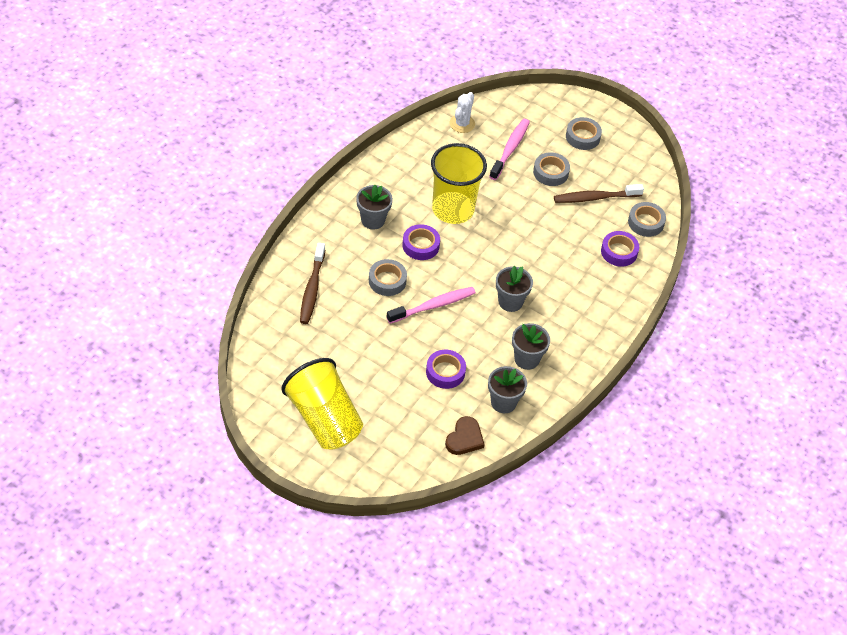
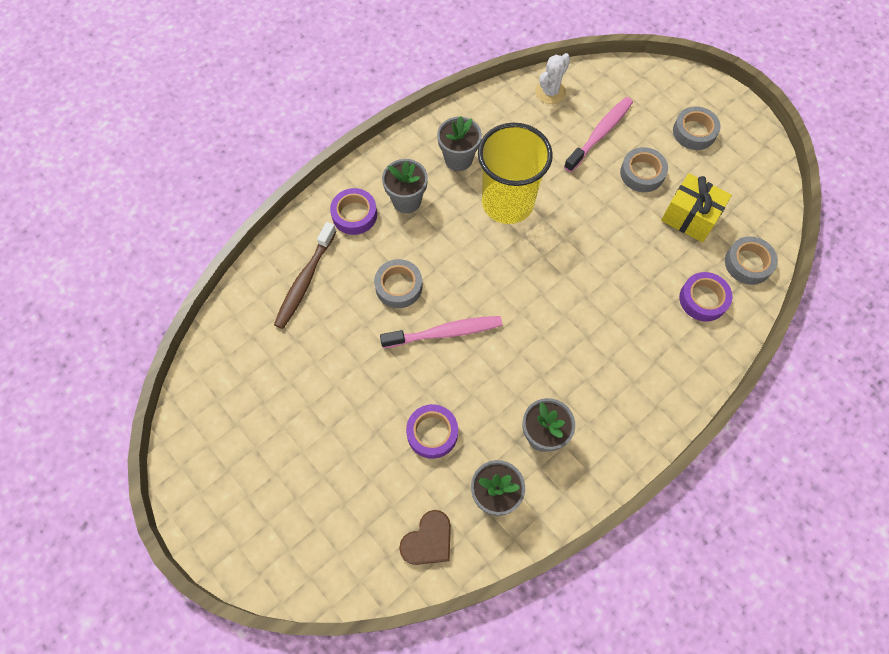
camera: 20 degrees right, 15 degrees up
yellow cup [281,358,363,450] -> none
purple tape [403,224,440,260] -> purple tape moved to [330,188,377,235]
grey flower pot [496,266,533,312] -> grey flower pot moved to [437,116,482,171]
brown toothbrush [554,184,644,203] -> yellow gift [661,173,732,242]

